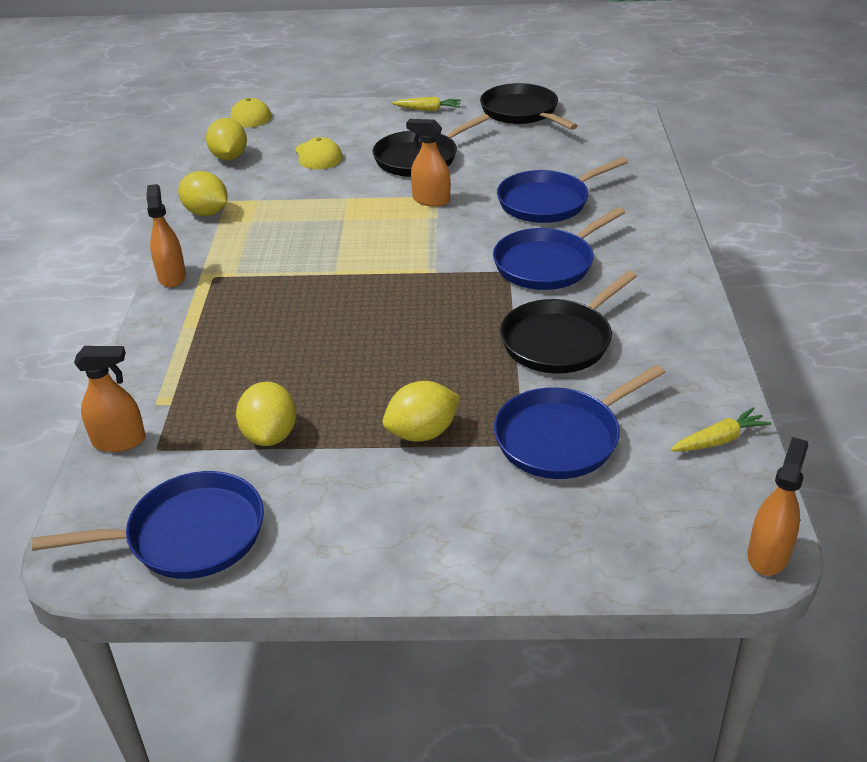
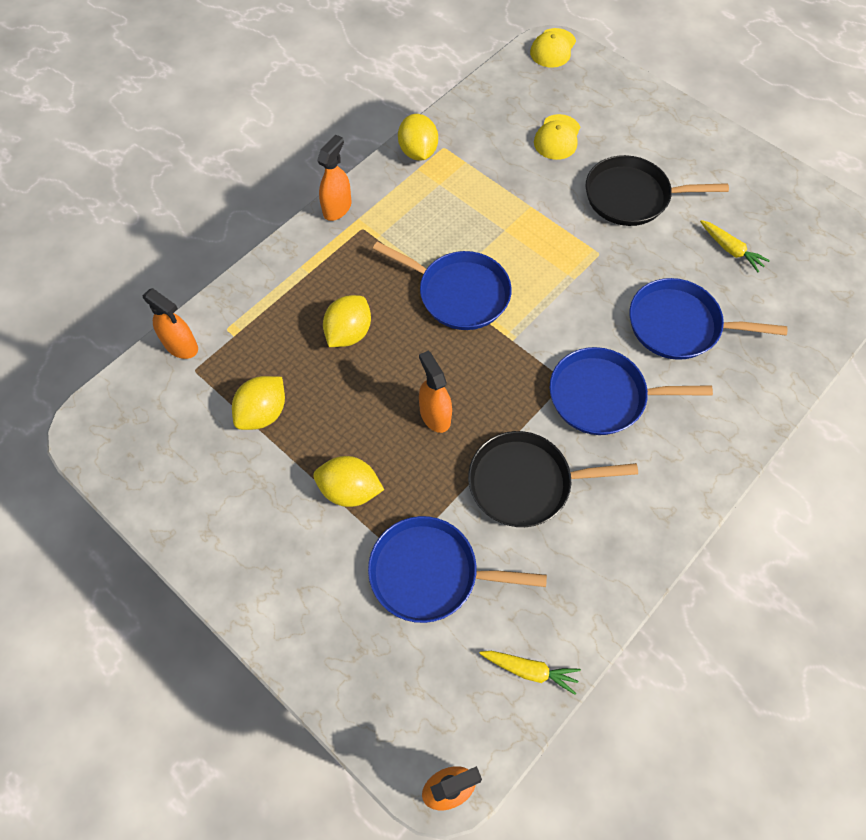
camera: 40 degrees right, 25 degrees up
blue pan [32,471,264,579] -> blue pan moved to [373,241,512,330]
yellow lemon [206,118,247,160] -> yellow lemon moved to [323,295,371,347]
yellow carrot [392,97,461,111] -> yellow carrot moved to [700,220,770,272]
orange spray bottle [406,119,451,207] -> orange spray bottle moved to [419,351,452,433]
black pan [480,83,578,130] -> none

